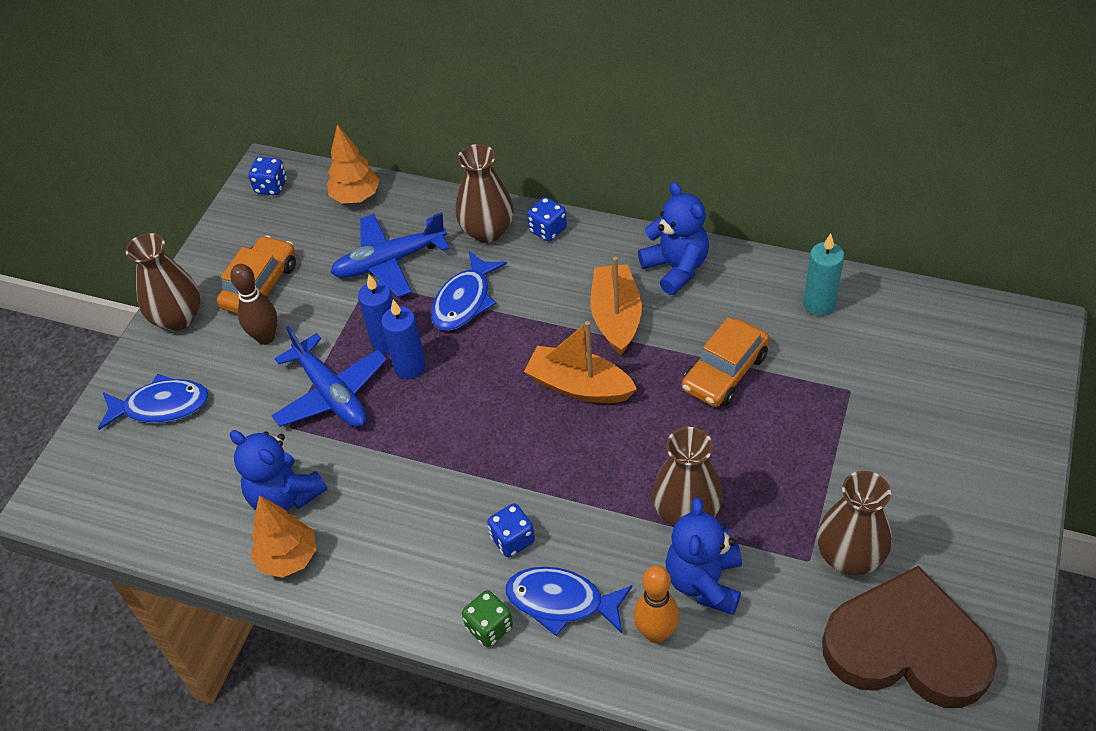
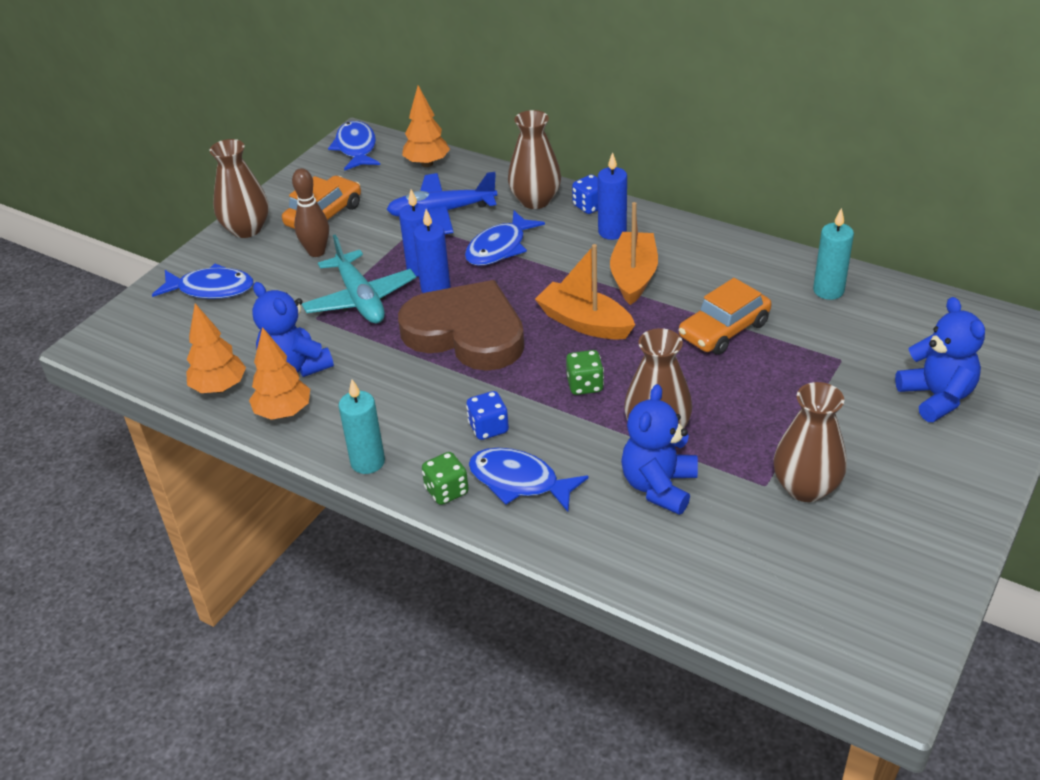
camera: 10 degrees right, 10 degrees down
blue dice [248,157,287,195] -> blue fish [328,121,380,171]
blue plane [271,326,387,427] -> turquoise plane [302,235,416,323]
orange bowling pin [634,566,679,643] -> none
blue teddy bear [638,182,709,295] -> blue teddy bear moved to [895,297,985,422]
brown heart [822,566,997,708] -> brown heart moved to [398,280,524,371]
none -> orange tree [186,303,246,393]
none -> turquoise candle [338,379,385,474]
none -> green dice [566,350,604,395]
none -> blue candle [598,152,627,240]

